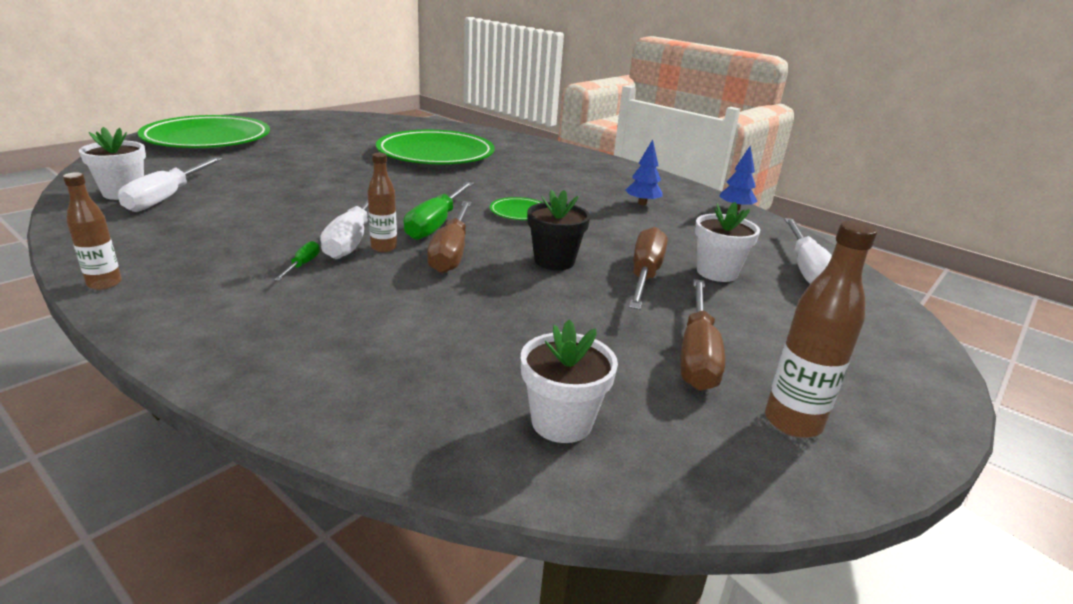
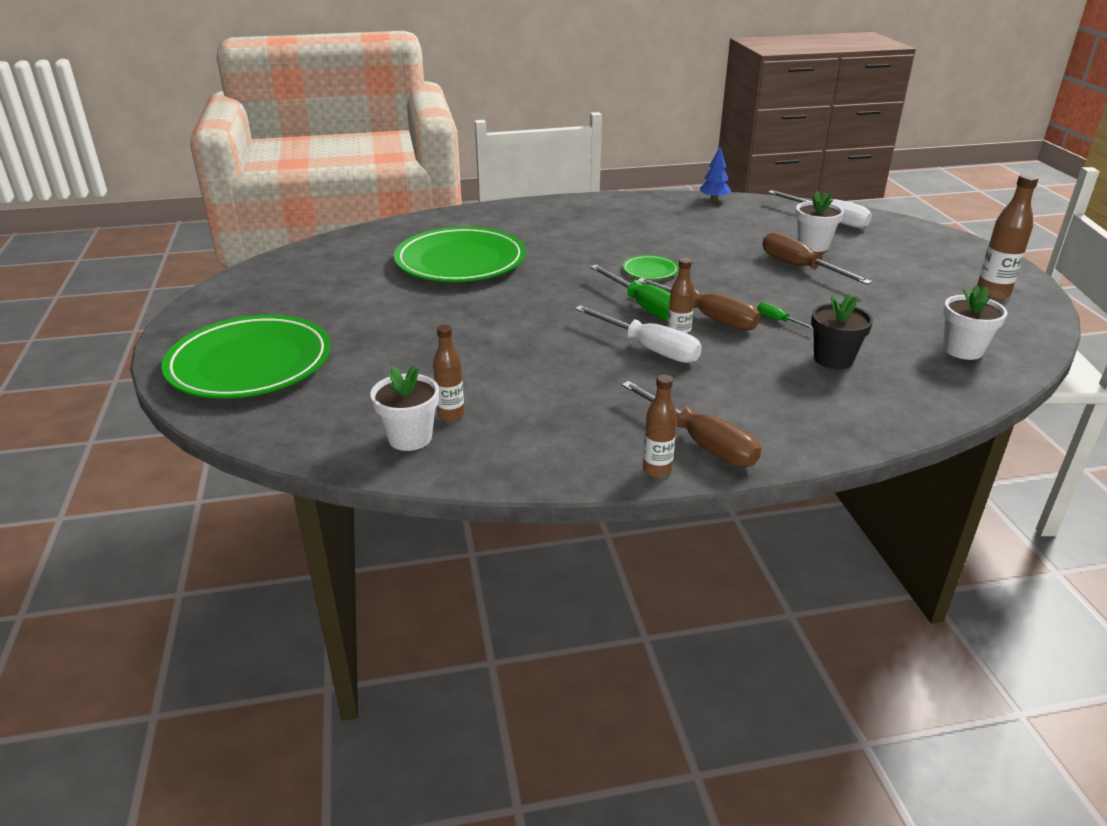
camera: 50 degrees left, 5 degrees up
white screwdriver [118,157,222,212] -> brown bottle [433,325,464,421]
green screwdriver [274,241,320,281] -> green screwdriver moved to [757,302,813,329]
black flower pot [527,189,590,270] -> black flower pot moved to [811,294,873,369]
blue tree [625,139,662,205] -> none
brown screwdriver [680,279,725,391] -> brown screwdriver moved to [621,381,761,467]

